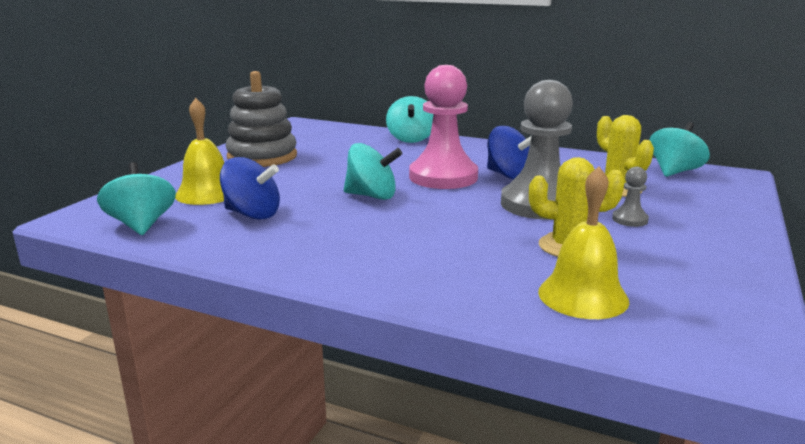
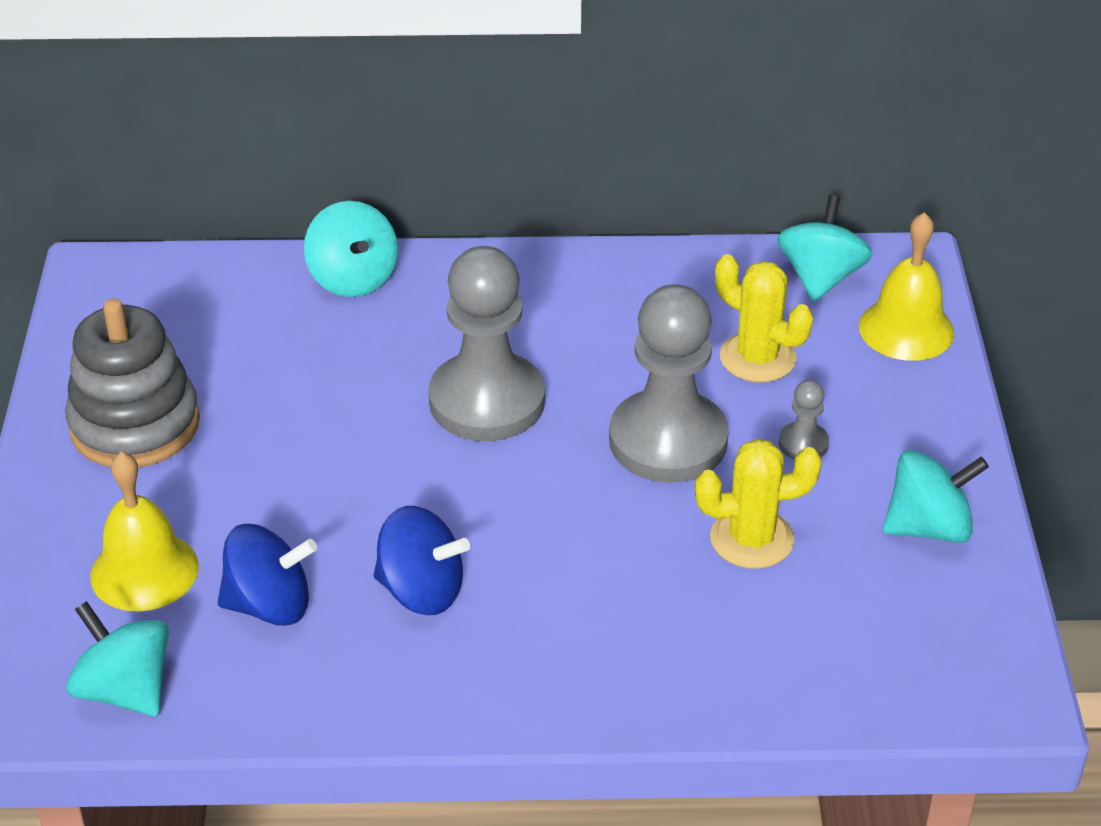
camera: 25 degrees left, 20 degrees up
turquoise spinning top [344,143,402,200] -> turquoise spinning top moved to [883,450,989,543]
pink pawn [409,65,478,189] -> grey pawn [428,246,545,441]
blue spinning top [487,126,532,180] -> blue spinning top moved to [374,506,470,615]
yellow bell [538,166,629,319] -> yellow bell moved to [859,212,954,361]

